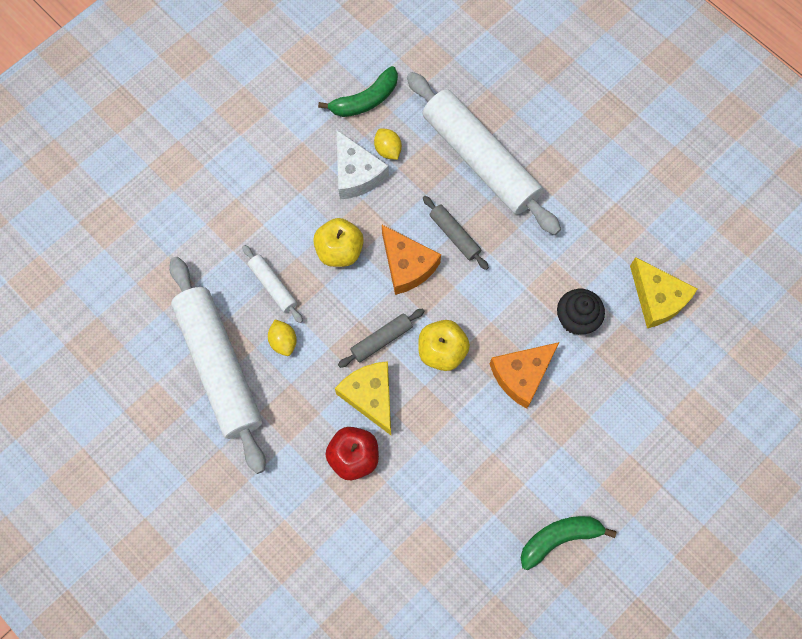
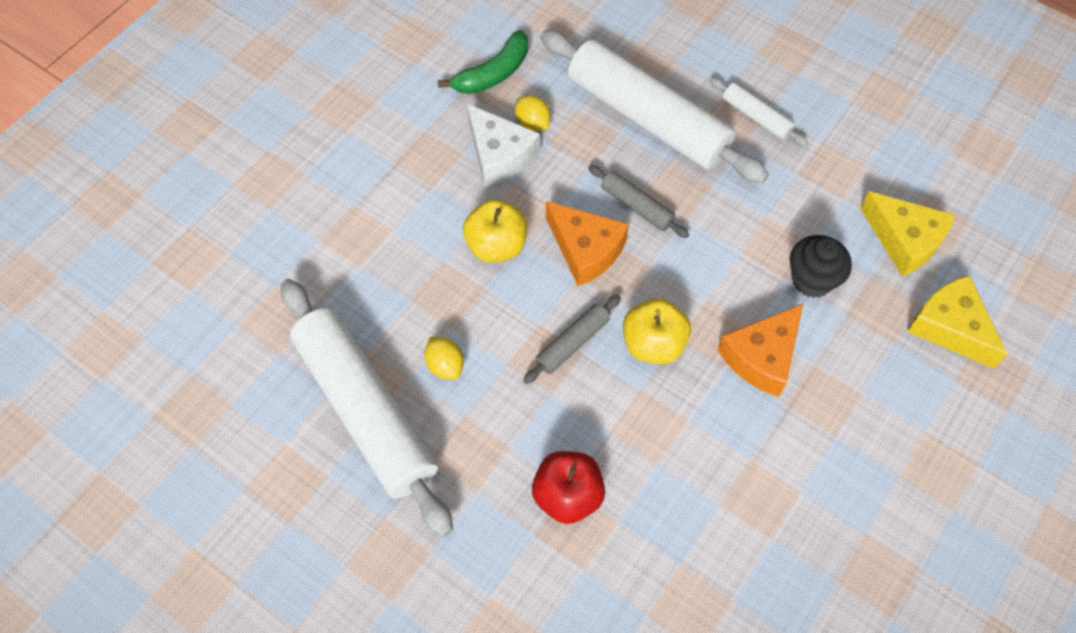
camera: 10 degrees left, 10 degrees down
white rolling pin [242,245,303,323] -> white rolling pin moved to [710,77,808,146]
yellow cheese [335,361,391,435] -> yellow cheese moved to [907,275,1008,369]
green banana [520,516,616,570] -> none

